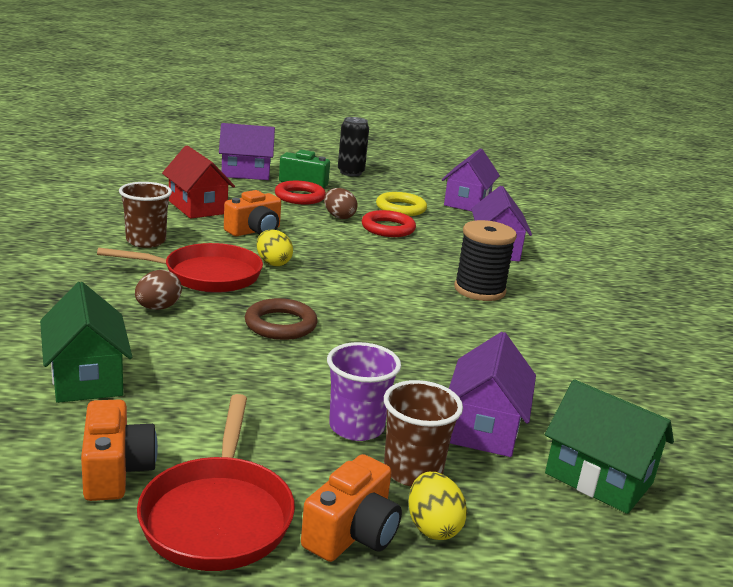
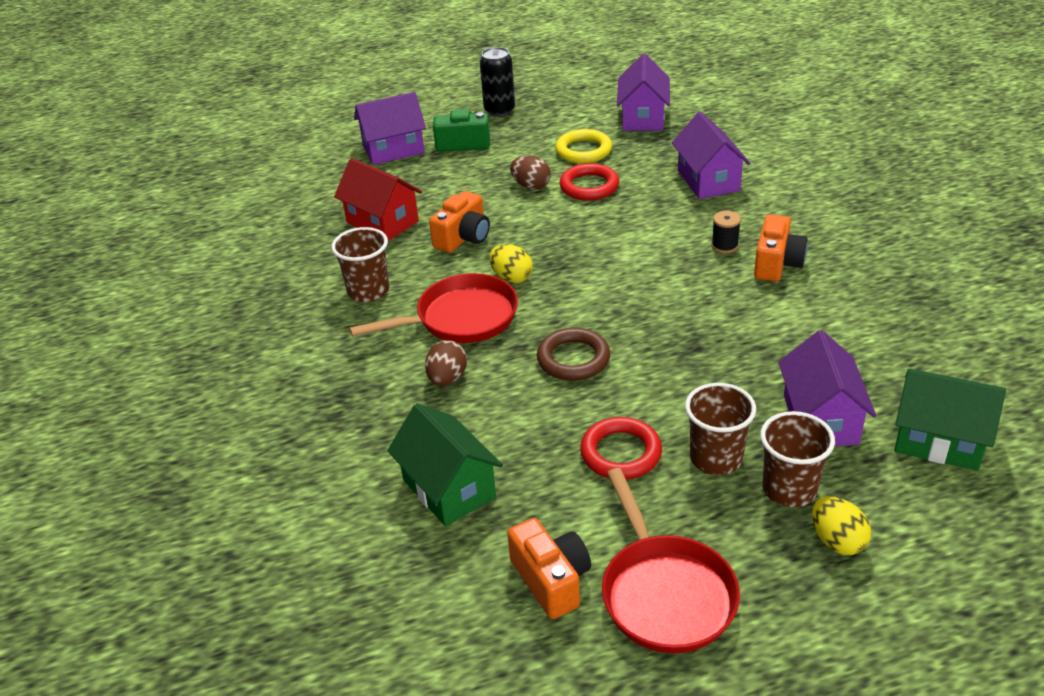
camera: 10 degrees left, 15 degrees up
red ring [275,181,326,205] -> red ring moved to [580,417,662,480]
orange camera [301,454,402,562] -> orange camera moved to [754,214,808,282]
purple cup [327,342,401,441] -> brown cup [685,383,756,475]
black spool [454,220,517,301] -> black spool [711,211,741,253], size x0.50

